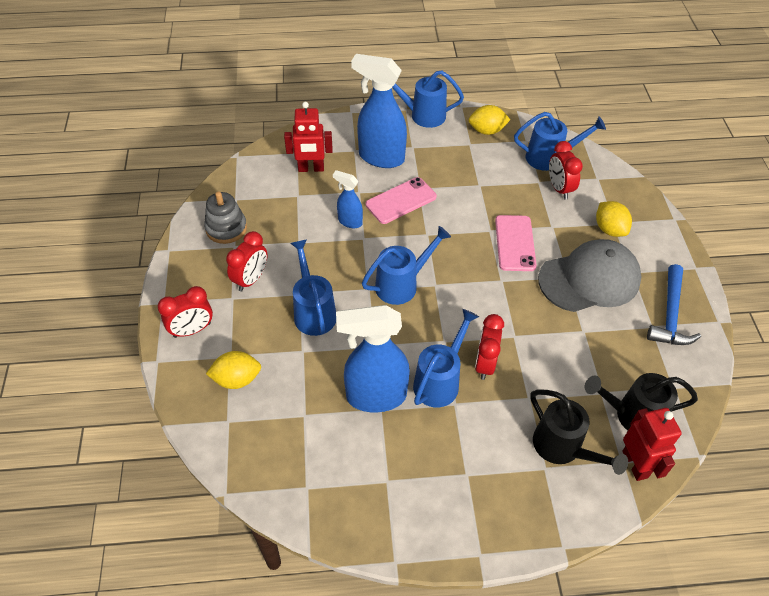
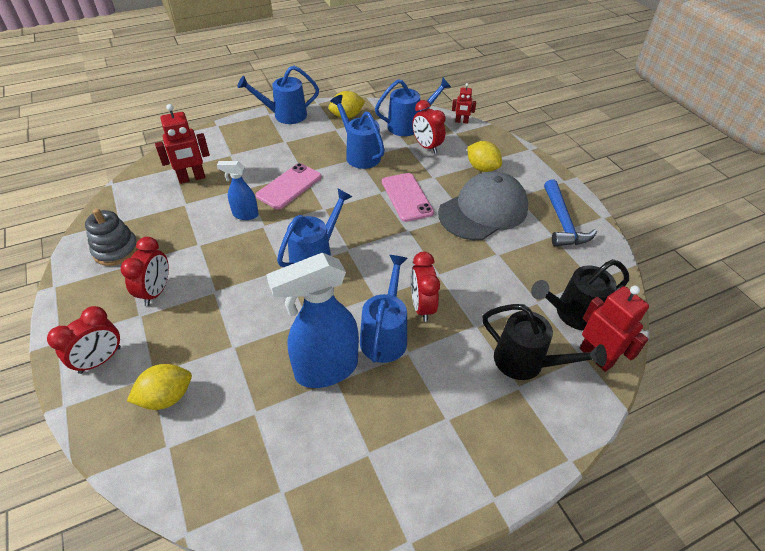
camera: 20 degrees left, 5 degrees down
blue watering can [291,239,336,336] -> blue watering can moved to [330,95,385,169]
blue spray bottle [351,54,407,168] -> none
none -> red robot [452,83,476,124]

